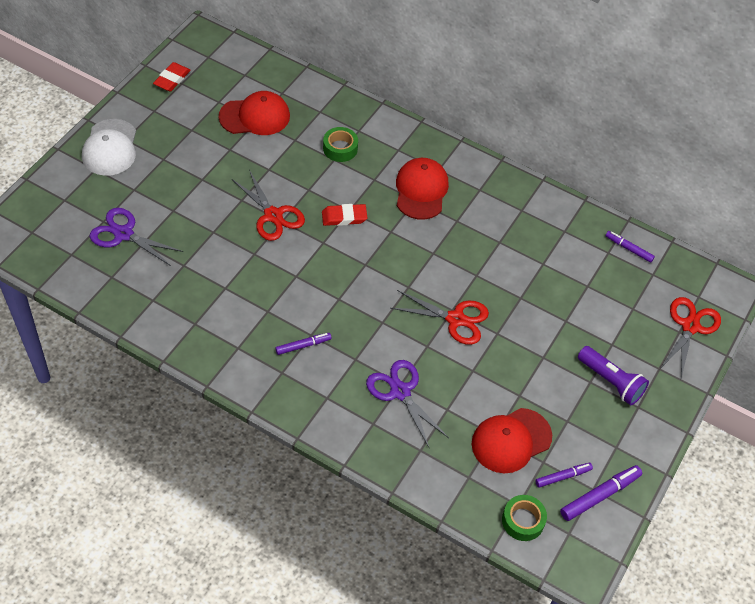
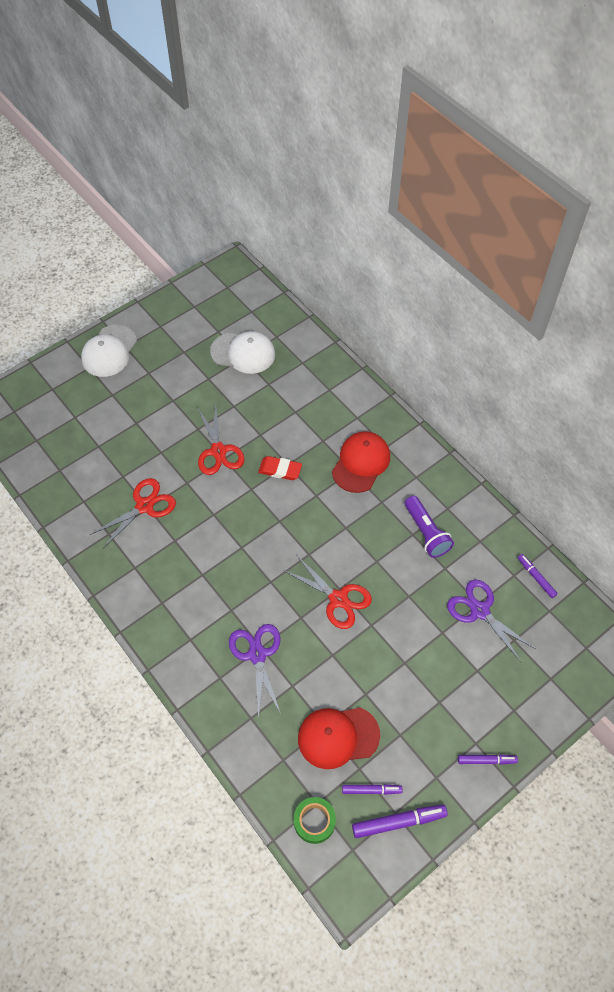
camera: 25 degrees right, 5 degrees up
purple scissors [89,208,184,266] -> purple scissors moved to [447,579,536,662]
red eraser [153,62,191,91] -> none
red cap [219,91,290,135] -> white cap [210,331,275,374]
purple marker [275,333,332,355] -> purple marker moved to [458,754,518,765]
green tape [323,127,358,162] -> none
purple flashlight [578,346,649,405] -> purple flashlight moved to [405,496,454,558]
red scissors [660,297,721,378] -> red scissors moved to [90,478,176,549]

